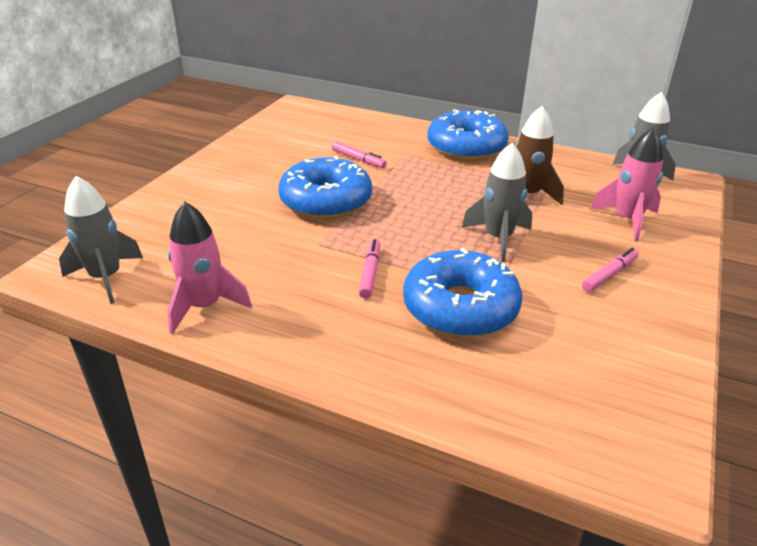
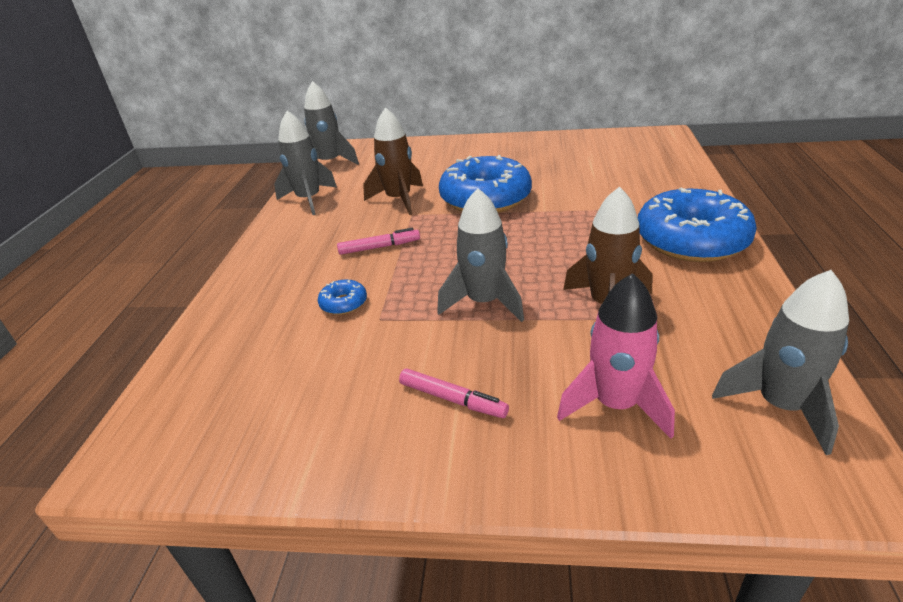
camera: 75 degrees right, 0 degrees up
pink rocket [167,202,252,334] -> grey rocket [274,111,337,215]
pink marker [331,141,387,168] -> none
blue donut [403,248,522,338] -> blue donut [318,280,367,315], size x0.41
none -> brown rocket [363,107,423,215]

